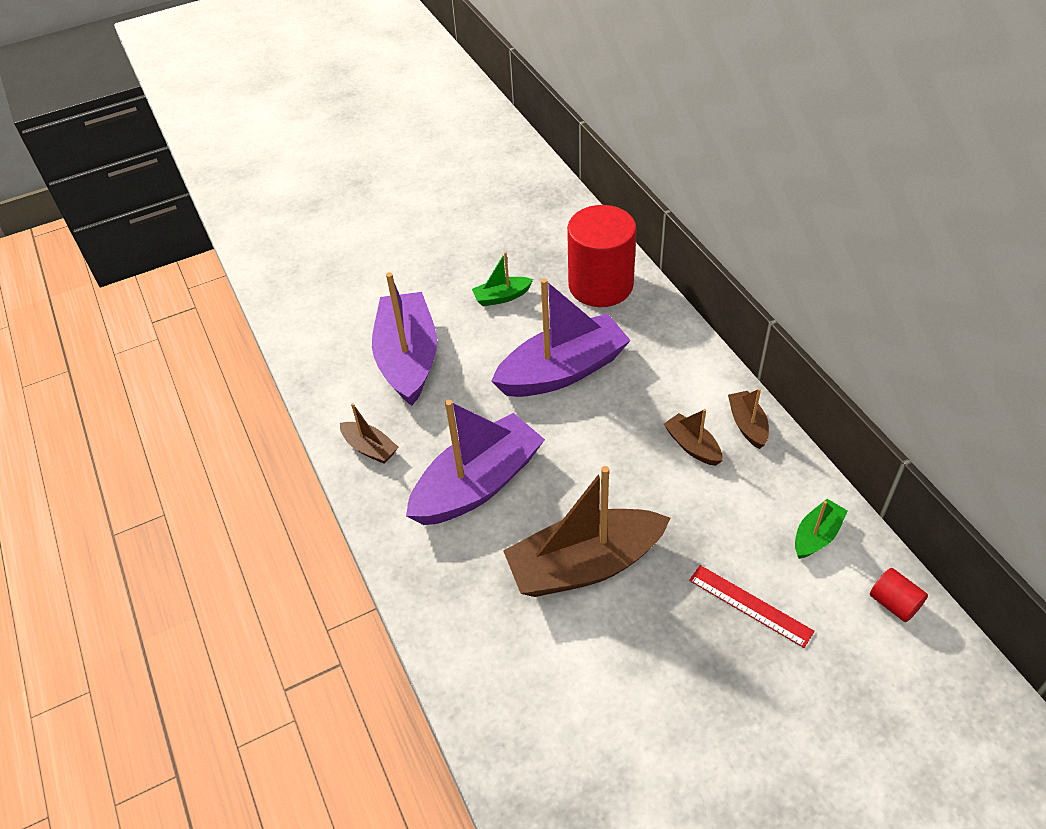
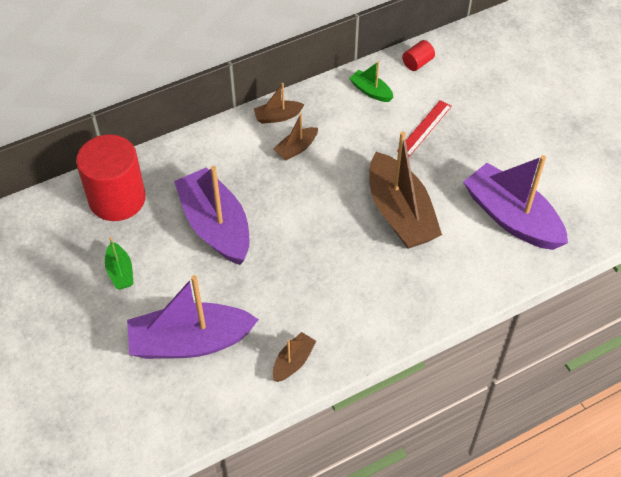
camera: 95 degrees left, 5 degrees up
purple boat [406,400,545,525] -> purple boat moved to [463,155,568,250]

